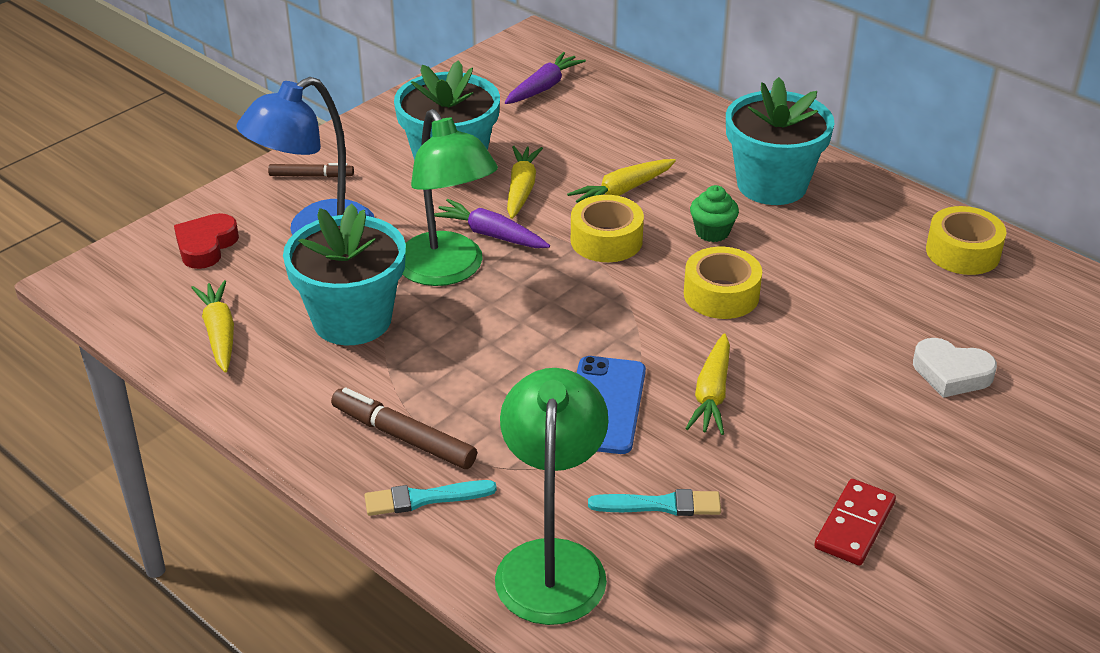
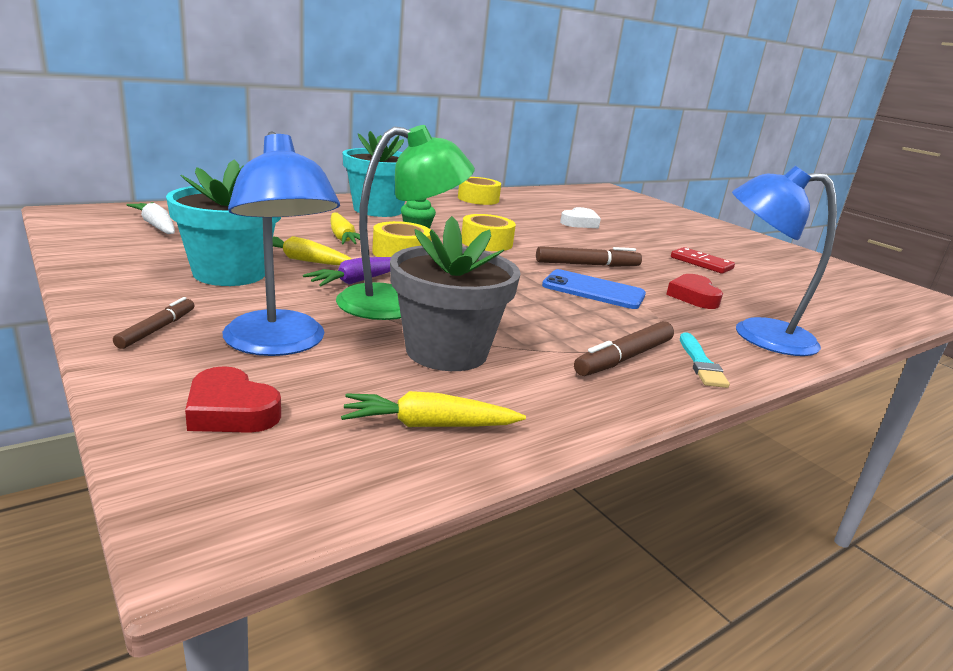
camera: 80 degrees left, 15 degrees down
turquoise flower pot [283,204,406,345] -> grey flower pot [390,216,521,371]
green lamp [495,368,608,625] -> blue lamp [732,166,837,356]
purple carrot [505,52,586,104] -> white carrot [127,202,175,234]
turquoise brush [588,489,721,516] -> red heart [666,274,723,309]
yellow carrot [685,334,730,435] -> brown marker [536,246,642,267]

